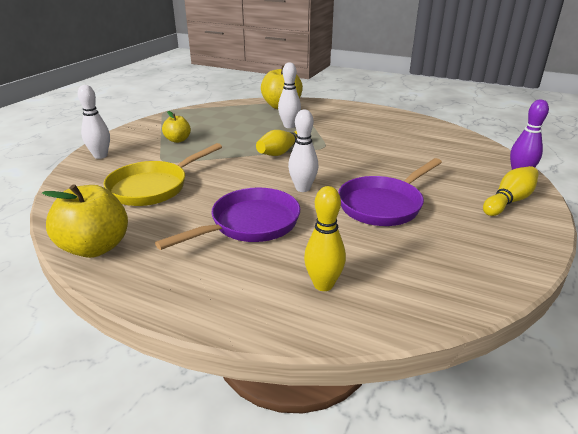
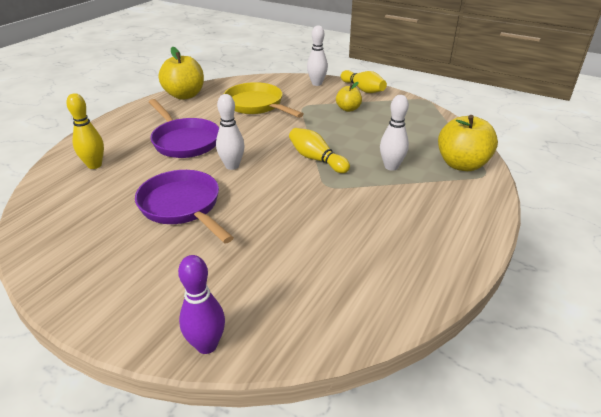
camera: 95 degrees right, 5 degrees up
yellow bowling pin [483,166,539,216] -> yellow bowling pin moved to [341,70,387,93]

